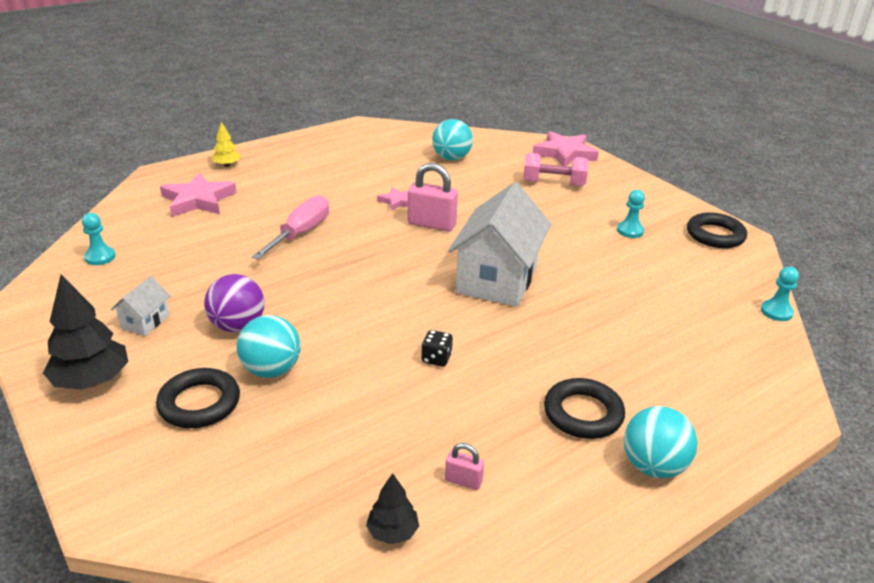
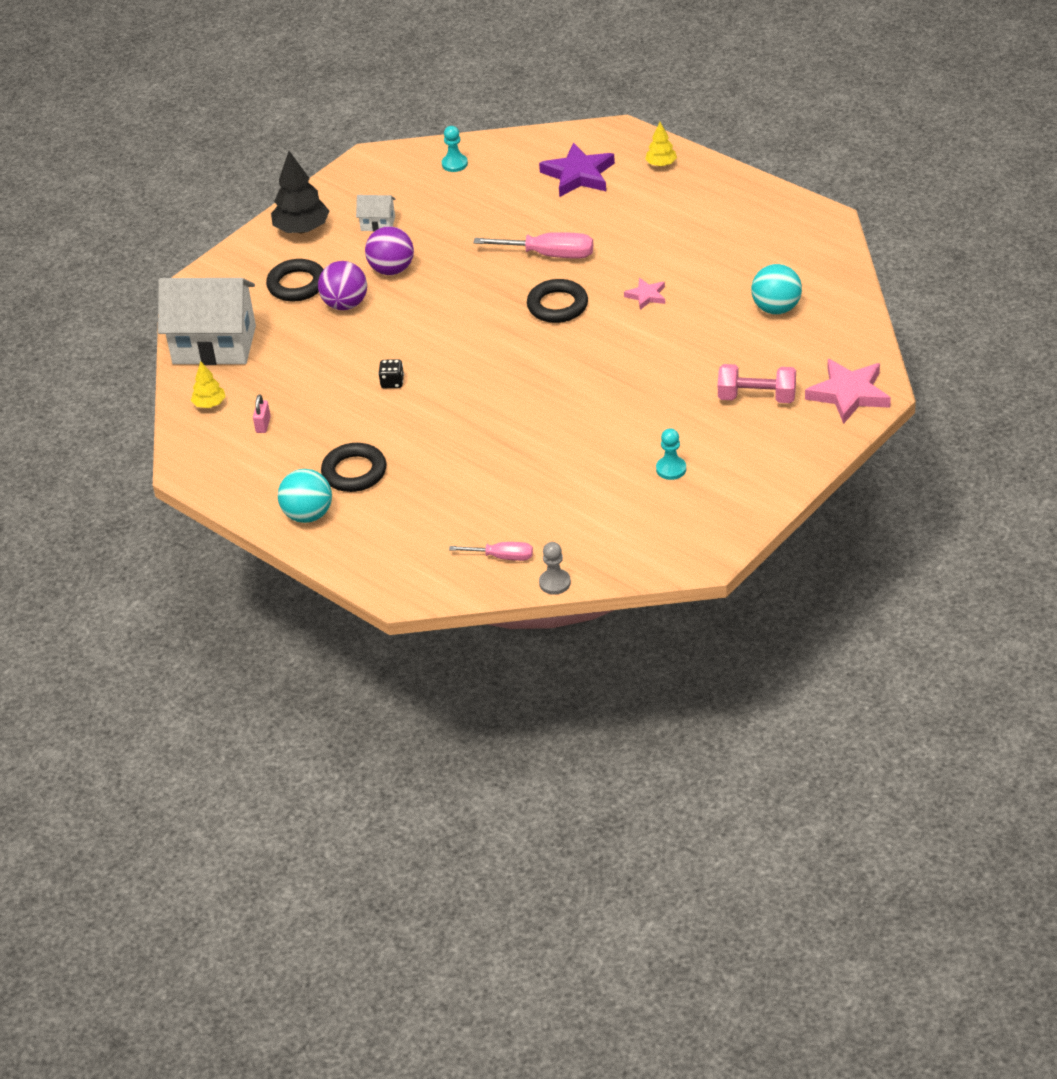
camera: 80 degrees right, 10 degrees up
pink star [160,173,237,217] -> purple star [539,143,615,197]
turquoise ball [237,315,301,378] -> purple ball [318,261,367,310]
black tree [366,473,419,545] -> yellow tree [191,361,226,408]
pink padlock [408,163,458,232] -> none
white house [448,182,551,307] -> white house moved to [158,278,256,365]
pink dumbbell [523,153,589,186] -> pink dumbbell turned 75 degrees counterclockwise [718,364,796,403]
black ring [687,213,747,248] -> black ring moved to [527,279,588,323]
turquoise pawn [761,267,799,321] -> grey pawn [539,542,571,595]
none -> pink screwdriver [449,542,533,561]

